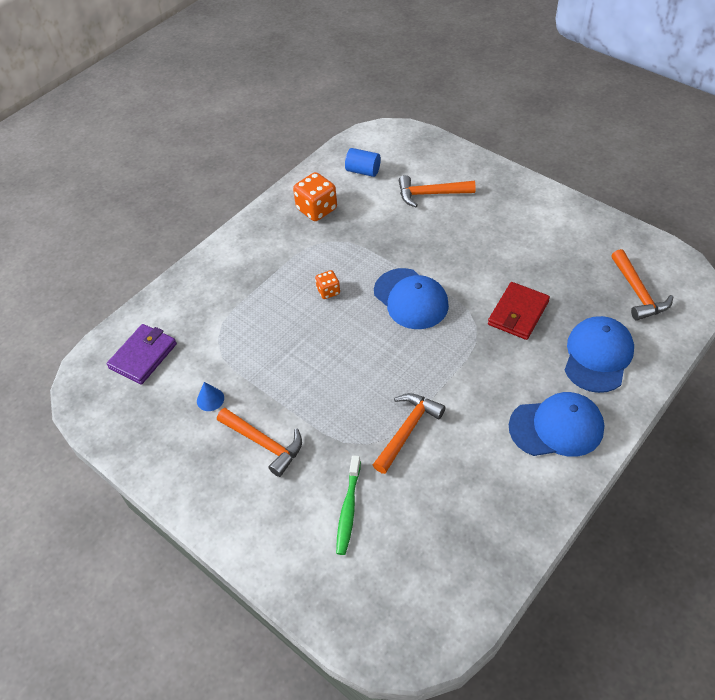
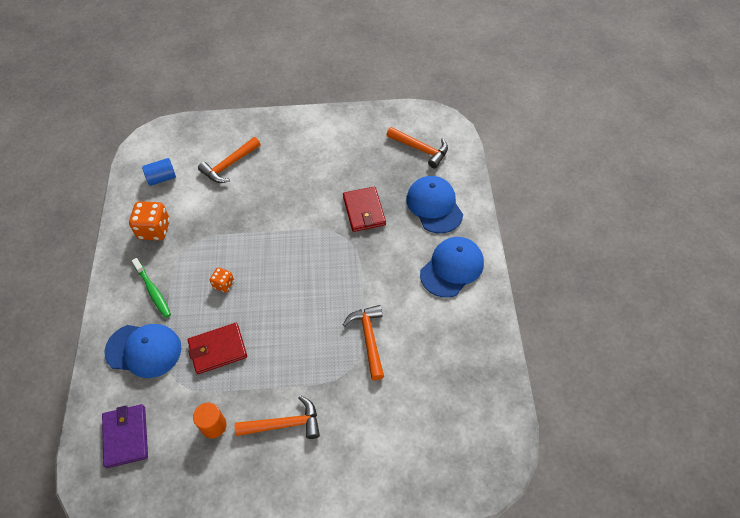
camera: 45 degrees left, 5 degrees up
blue cone [197,382,224,411] -> orange cylinder [193,403,227,438]
green toothbrush [336,455,361,555] -> green toothbrush moved to [132,258,171,318]
blue cap [374,268,449,329] -> blue cap moved to [104,324,181,378]
none -> red wallet [188,323,247,374]

